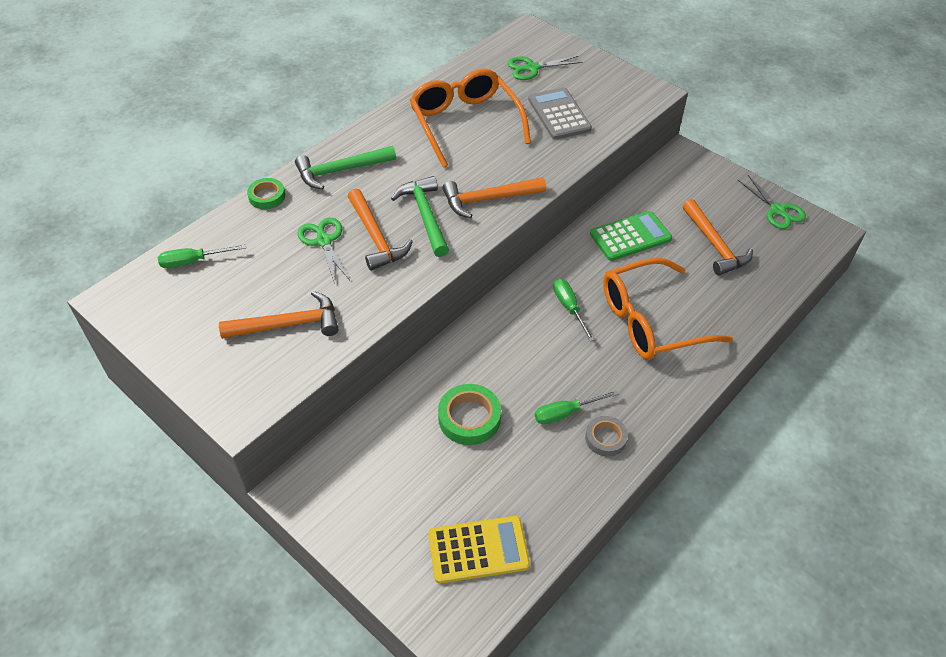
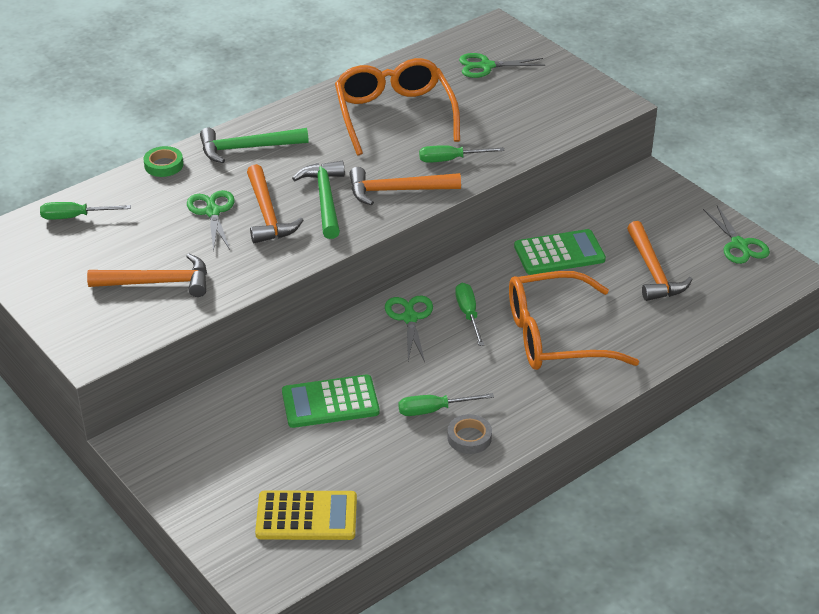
camera: 10 degrees right, 10 degrees down
green tape [438,384,501,445] -> green calculator [282,375,380,428]
grey calculator [528,87,592,140] -> none
none -> green scissors [385,295,433,362]
none -> green screwdriver [419,145,505,163]

